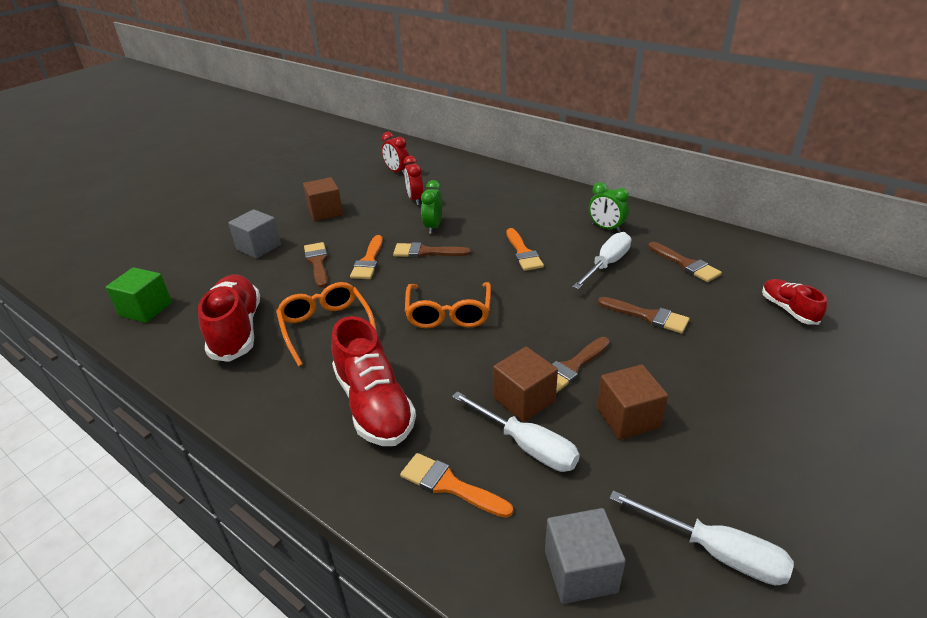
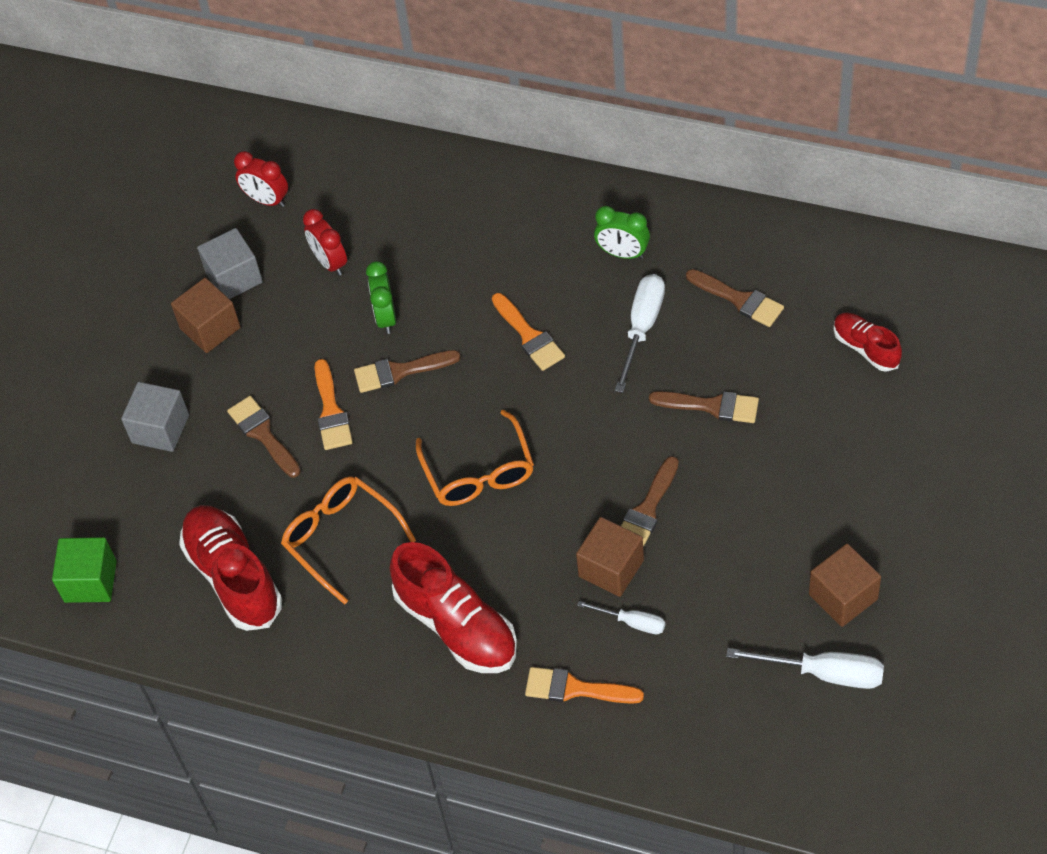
camera: 15 degrees left, 20 degrees up
white screwdriver [452,391,580,472] -> white screwdriver [577,601,665,634], size x0.59
grey cube [545,508,626,604] -> grey cube moved to [197,228,263,299]
brown cube [597,364,668,440] -> brown cube moved to [809,544,881,627]

